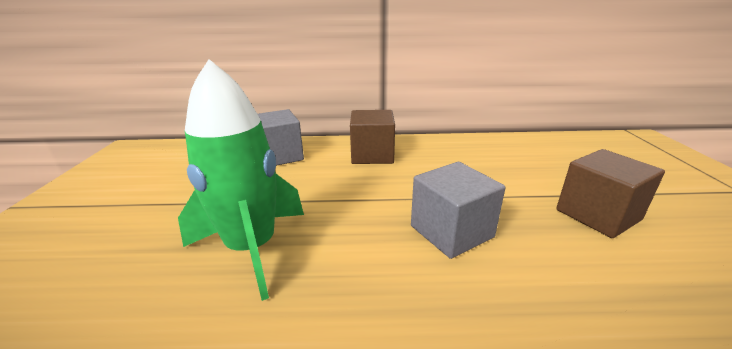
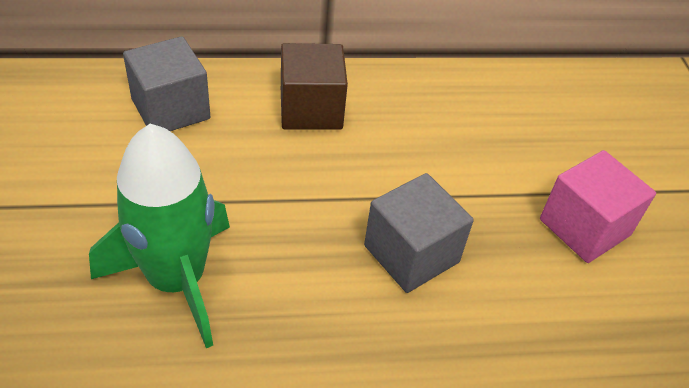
camera: 10 degrees left, 20 degrees up
brown cube [556,149,665,238] -> pink cube [540,150,656,263]

